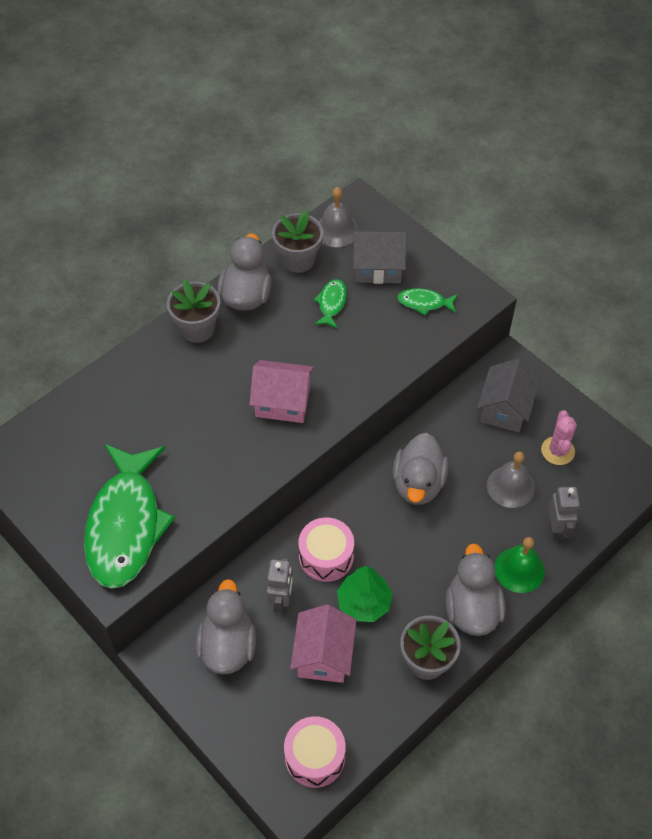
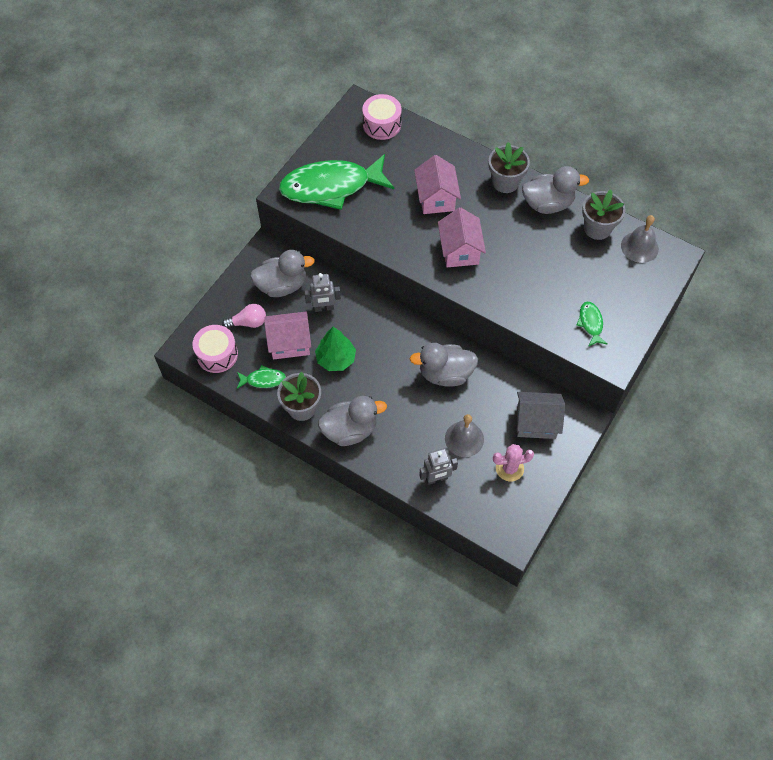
camera: 75 degrees right, 5 degrees up
pink drum [298,517,354,582] -> pink drum moved to [362,94,402,140]
green fish [313,279,347,328] -> green fish moved to [237,365,286,389]
grey house [353,230,407,284] -> none
green bell [495,537,545,593] -> none
none -> pink light bulb [222,304,266,328]
none -> pink house [414,155,461,214]

